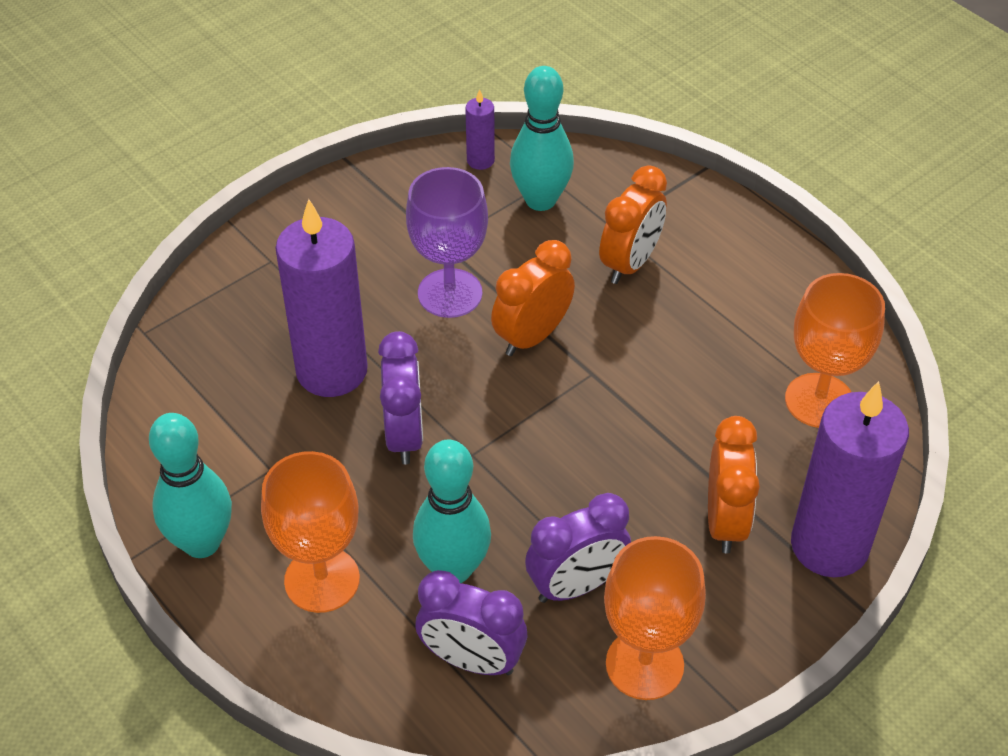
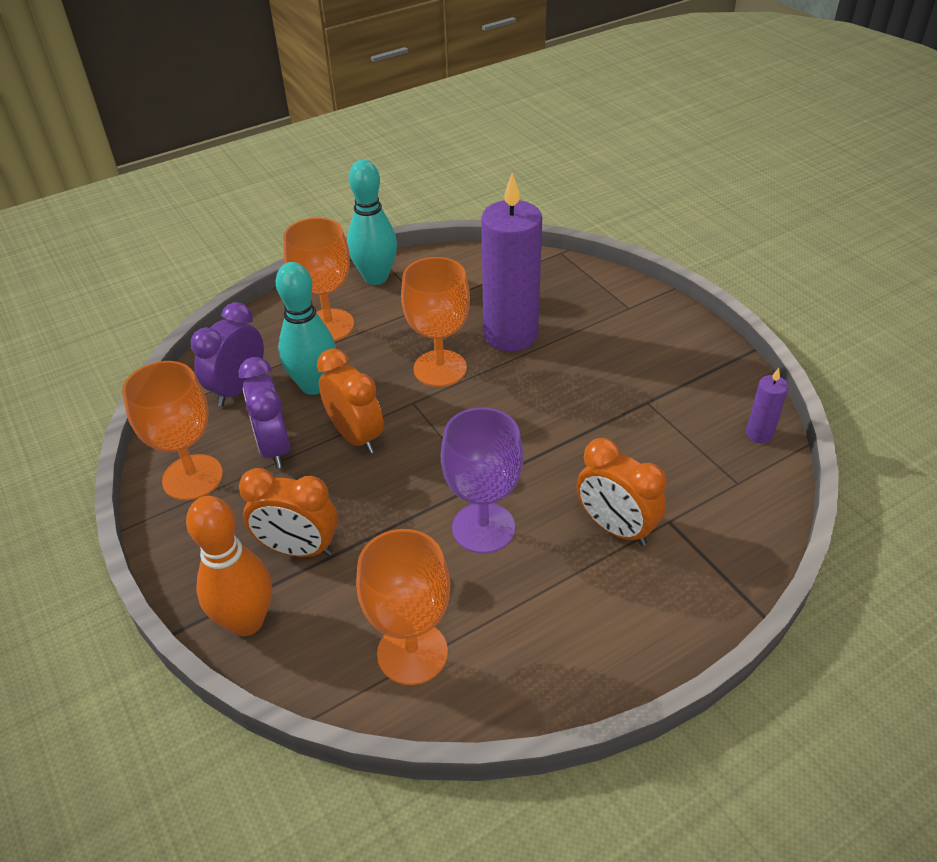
camera: 100 degrees right, 5 degrees down
purple clock [378,331,423,465] -> orange goblet [401,257,470,387]
purple goblet [406,167,488,318] -> purple goblet moved to [441,407,523,554]
orange clock [491,240,575,356] -> orange clock moved to [317,348,384,454]
turquoise bowling pin [510,66,574,211] -> none
purple candle [791,381,909,577] -> orange bowling pin [186,496,272,636]

